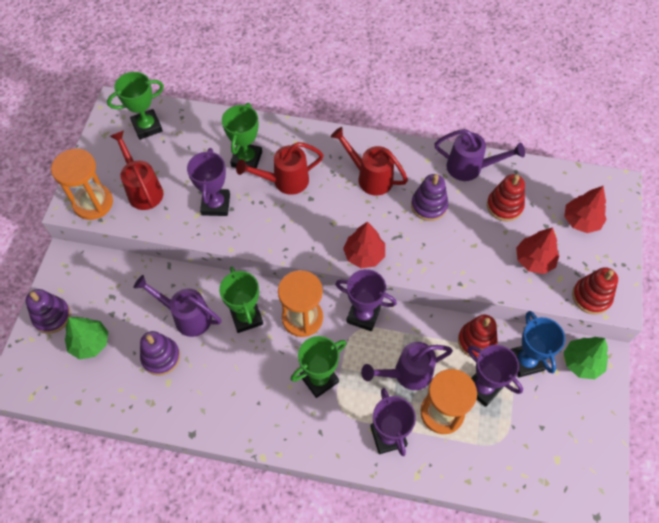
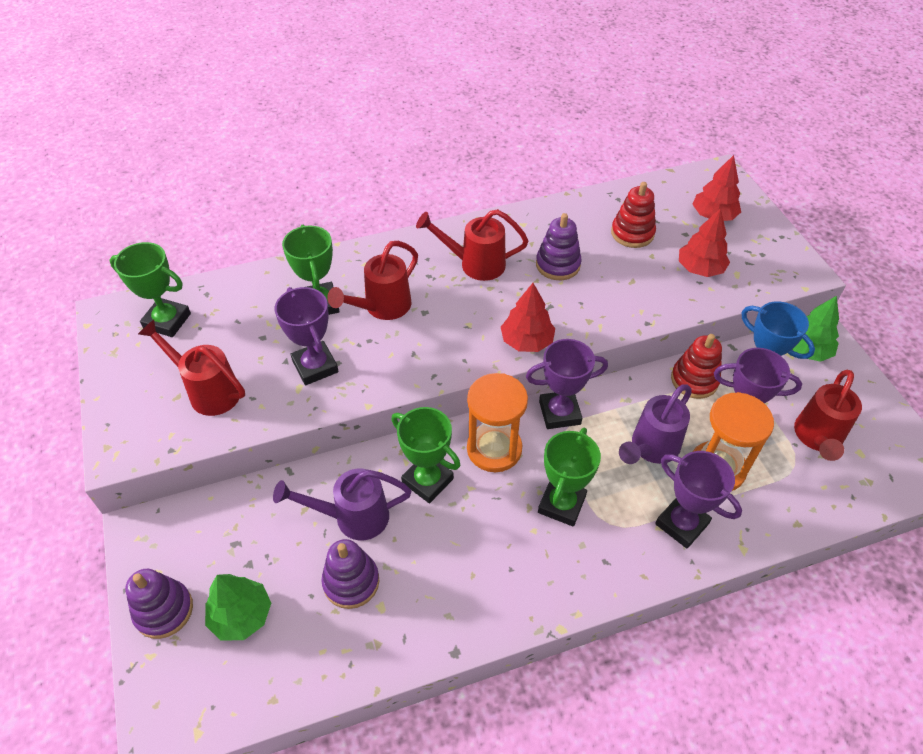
camera: 30 degrees left, 10 degrees down
orange hourglass [51,149,113,220] -> none
green trophy [107,72,164,140] -> green trophy turned 75 degrees clockwise [110,242,191,337]
purple watering can [435,129,525,181] -> none
red stacking toy [572,267,618,315] -> none
none -> red watering can [794,370,862,461]

